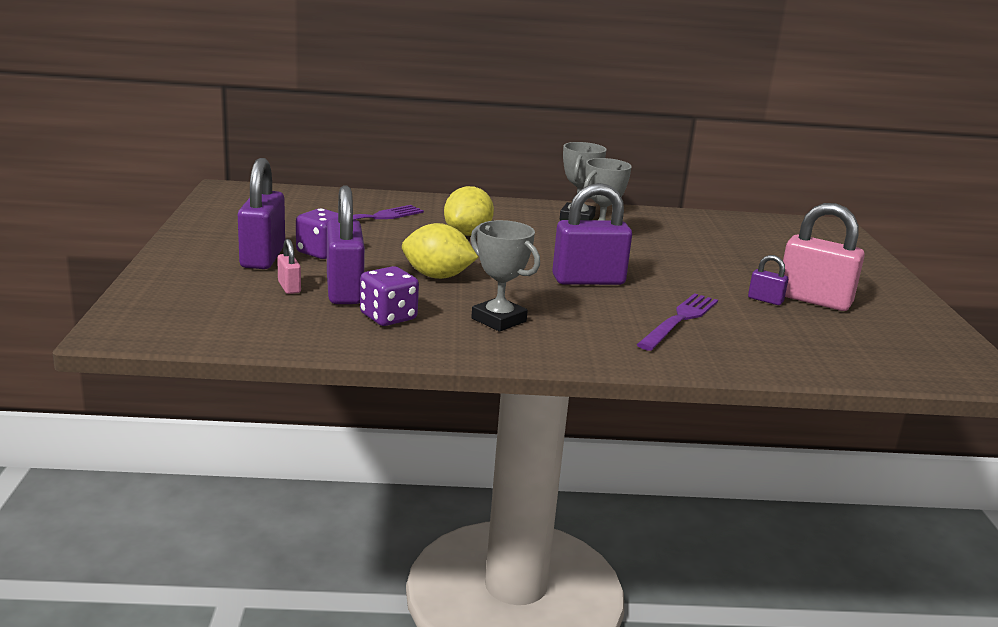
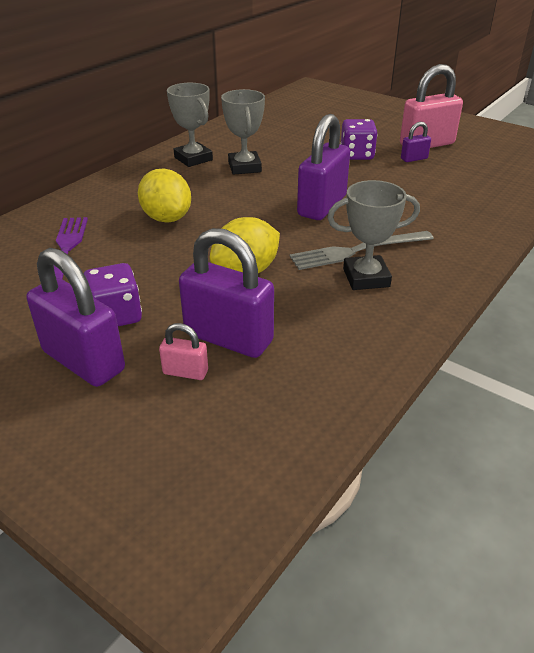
camera: 50 degrees left, 15 degrees up
purple dice [360,266,419,326] -> purple dice moved to [340,119,378,160]
purple fork [637,293,718,351] -> none
none -> grey fork [290,231,434,270]

